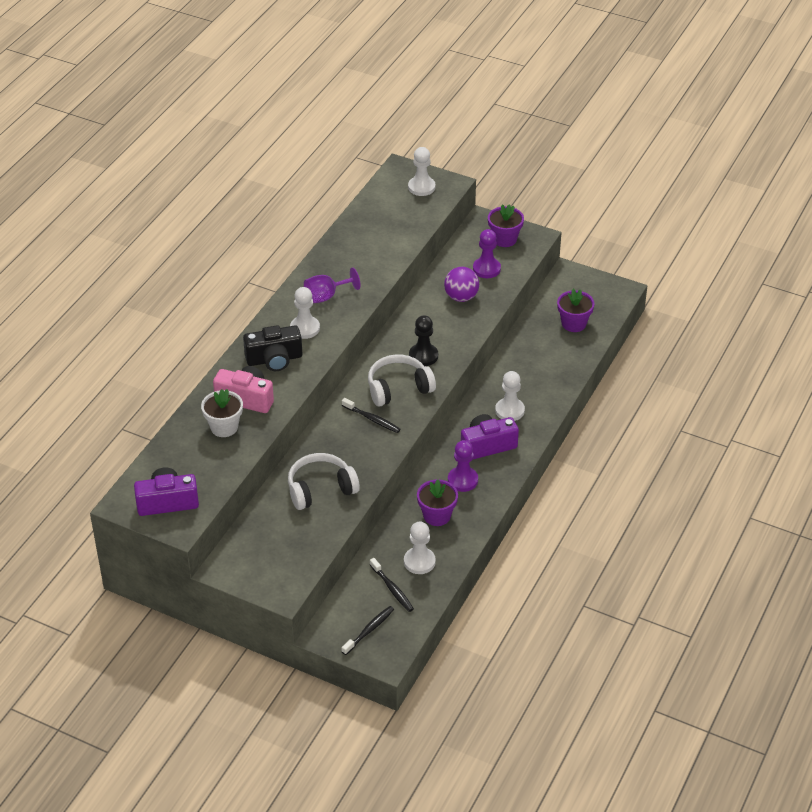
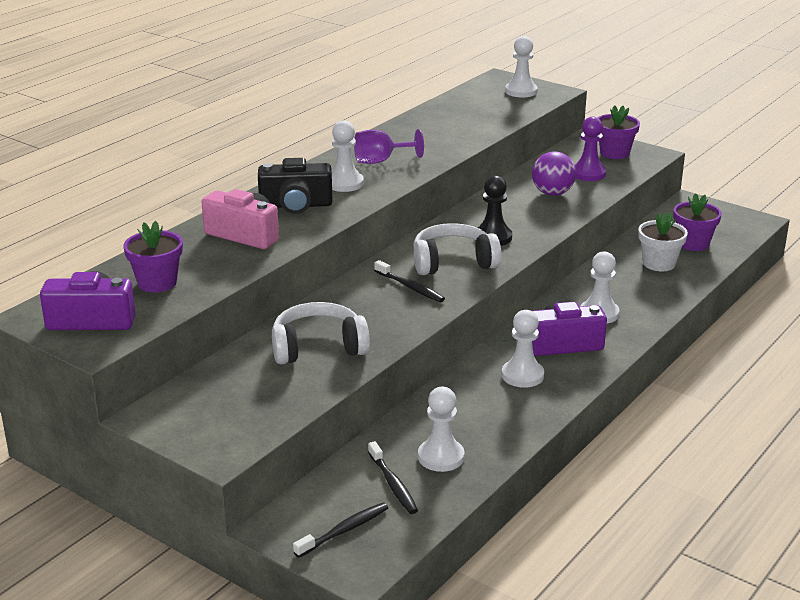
camera: 10 degrees right, 15 degrees down
white flower pot [201,389,243,437] -> white flower pot moved to [638,212,688,271]
purple flower pot [417,479,458,526] -> purple flower pot moved to [123,221,183,292]
purple pawn [448,440,478,492] -> white pawn [502,310,544,388]

